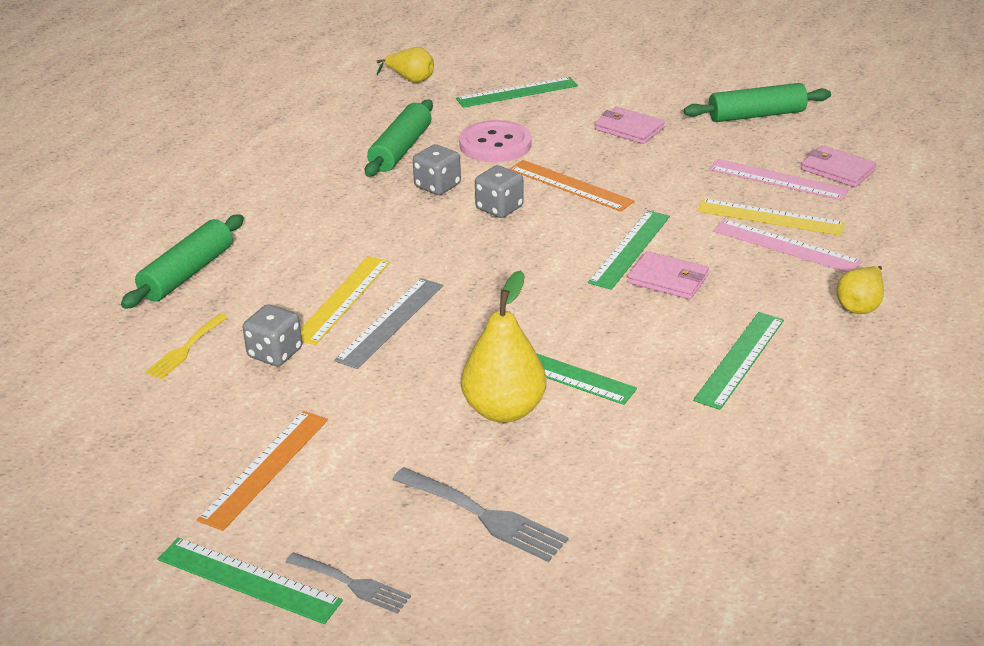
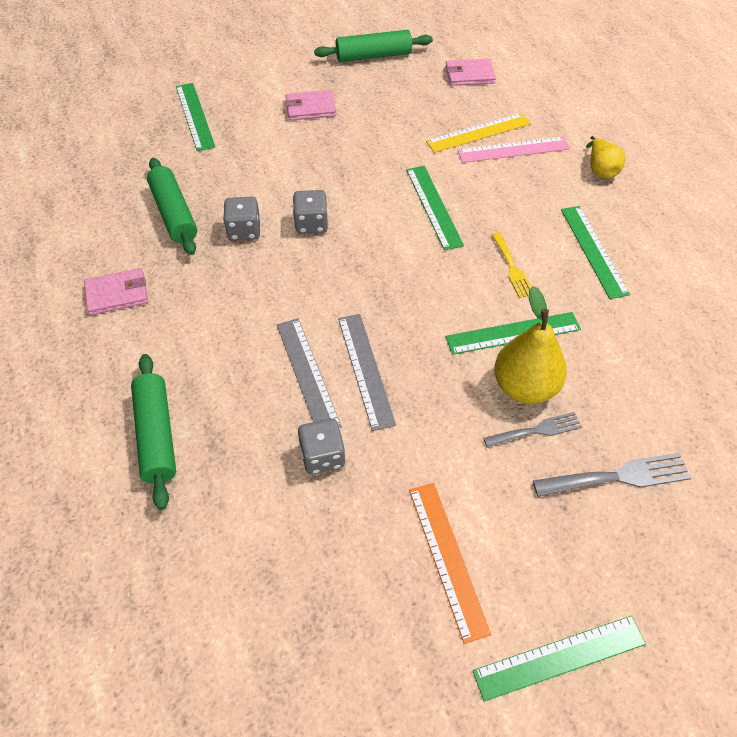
camera: 45 degrees left, 20 degrees up
yellow fork [145,314,228,379] -> yellow fork moved to [492,232,531,298]
grey fork [286,552,411,614] -> grey fork moved to [483,412,582,448]
yellow ruler [301,256,390,345] -> grey ruler [277,318,342,428]
yellow pear [376,47,434,83] -> none
green ruler [456,77,578,108] -> green ruler turned 45 degrees counterclockwise [176,83,215,151]
pink button [459,120,532,162] -> none
orange ruler [509,160,635,211] -> none
pink wallet [627,251,709,299] -> pink wallet moved to [84,268,148,315]
green rolling pin [684,83,831,122] -> green rolling pin turned 45 degrees clockwise [314,30,433,62]
pink ruler [709,159,849,201] -> none

